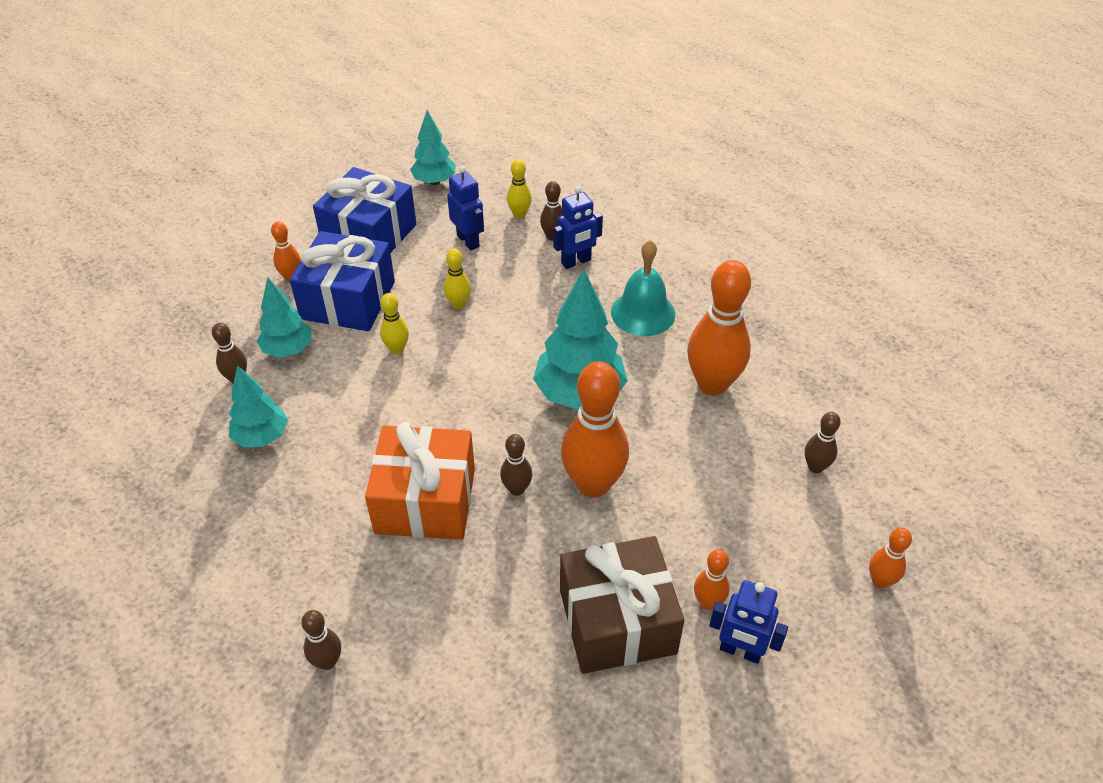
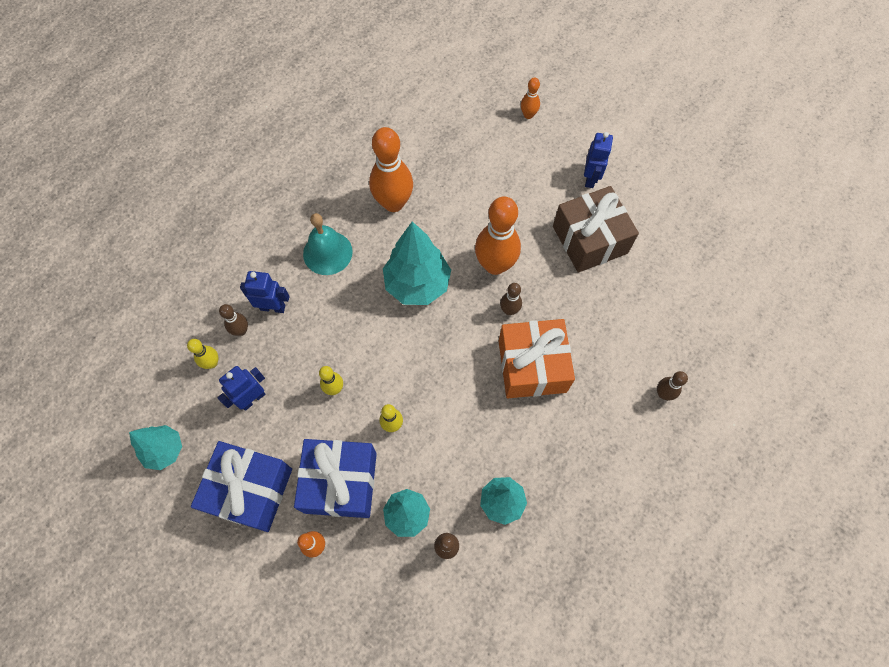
camera: 100 degrees left, 20 degrees up
blue robot [553,186,603,269] -> blue robot turned 45 degrees counterclockwise [240,271,290,313]
orange bowling pin [694,549,730,610] -> none
brown bowling pin [805,412,841,473] -> none

